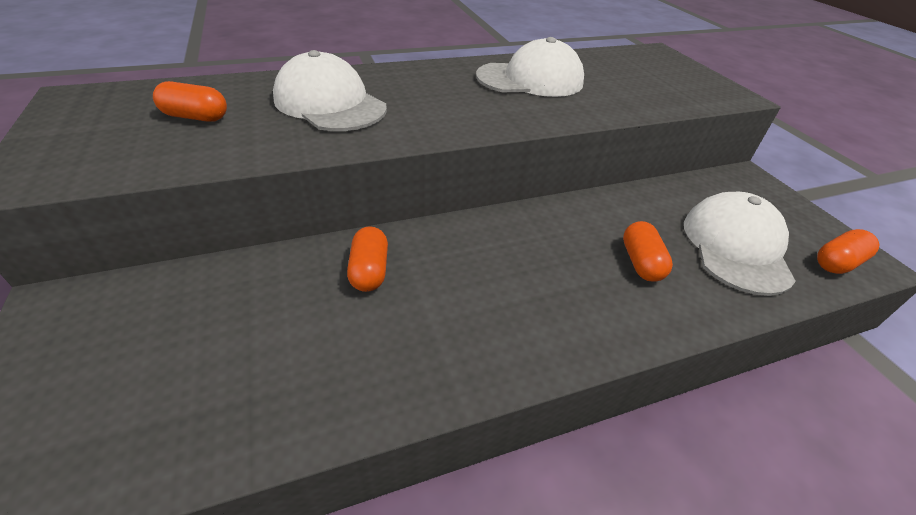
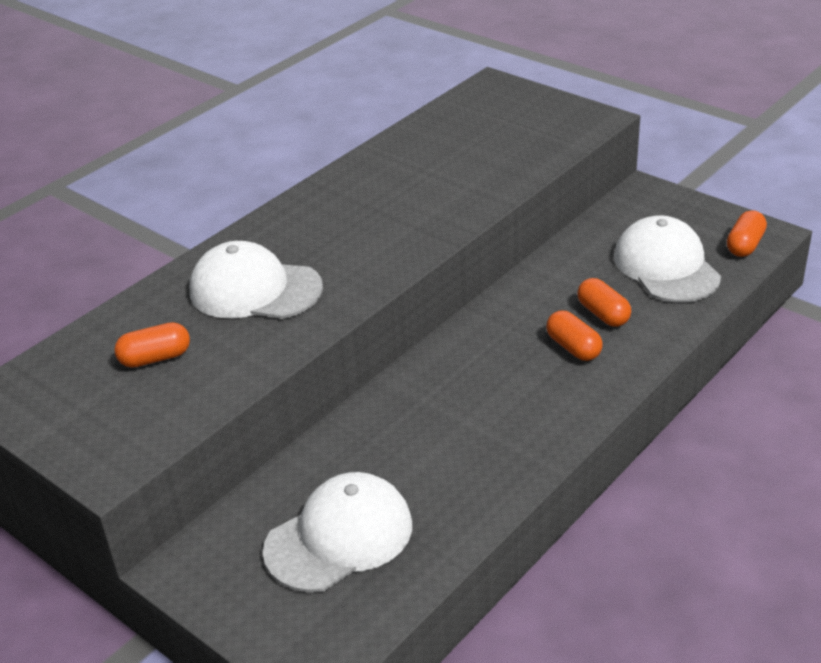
camera: 25 degrees left, 5 degrees down
orange capsule [347,226,388,292] -> orange capsule moved to [546,310,603,361]
white cap [476,37,584,97] -> white cap moved to [263,472,412,592]

